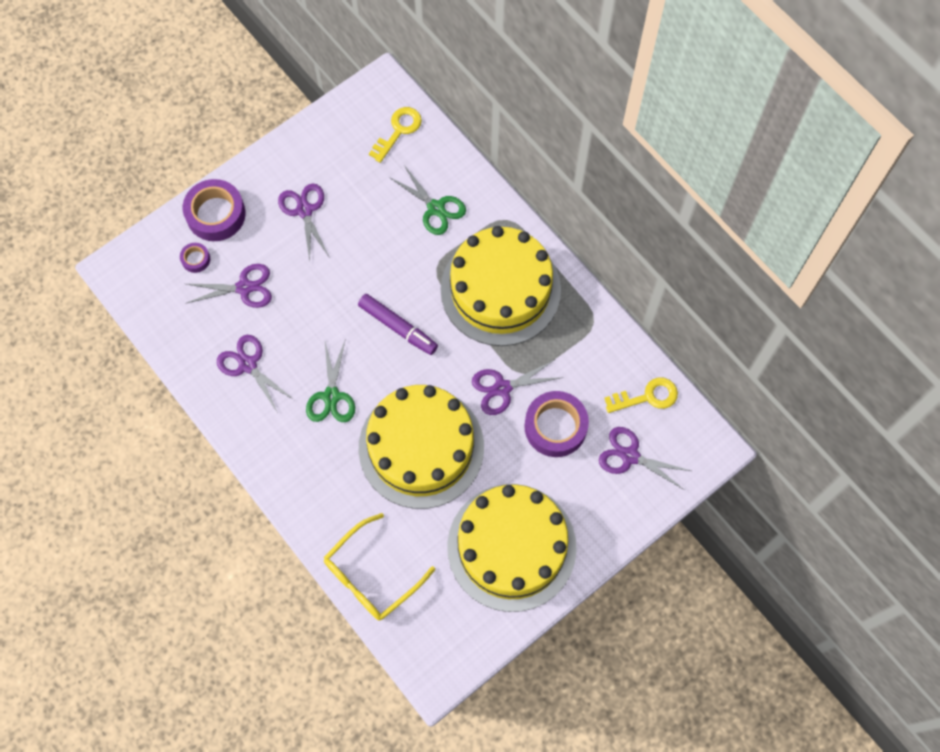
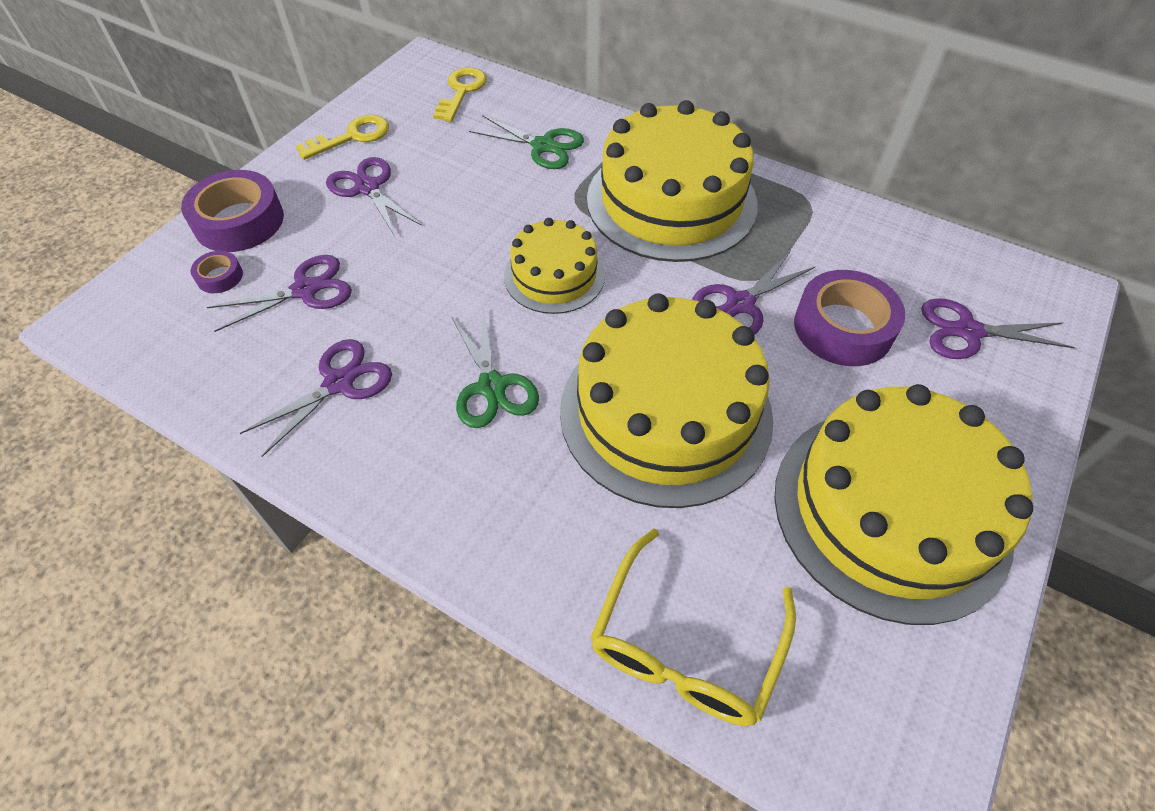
camera: 20 degrees left, 15 degrees down
purple scissors [217,335,294,413] -> purple scissors turned 105 degrees clockwise [240,339,392,457]
purple marker [358,294,438,355] -> yellow cake [504,218,605,314]
yellow key [604,377,678,413] -> yellow key moved to [296,115,389,160]

